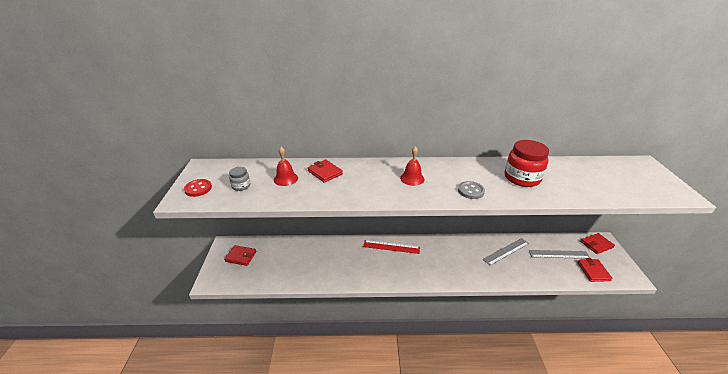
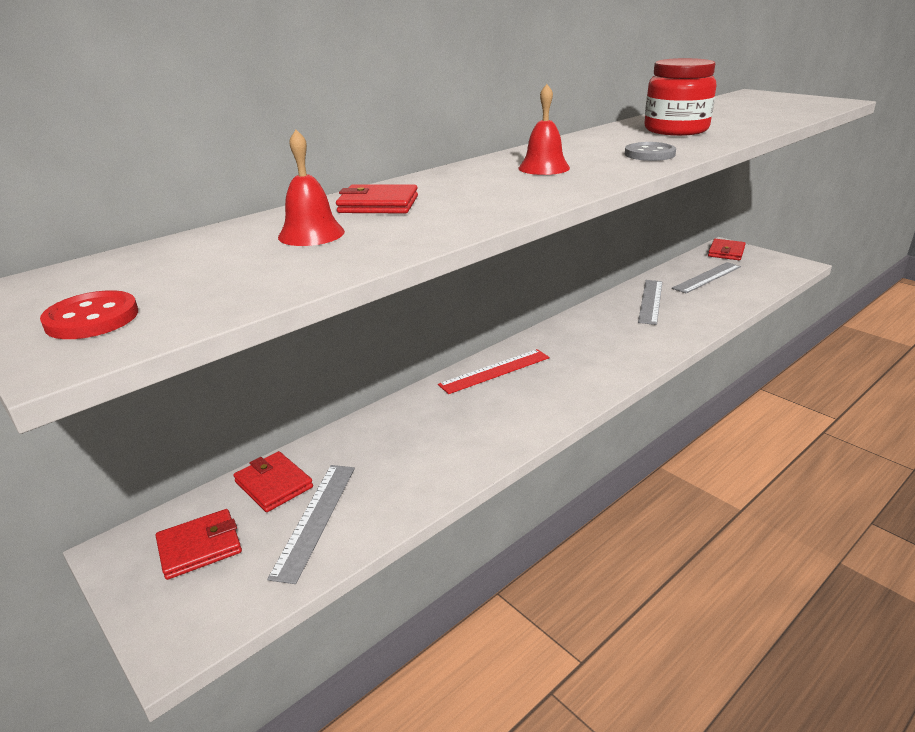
camera: 40 degrees left, 5 degrees down
grey jar [229,167,251,191] -> none
red wallet [577,258,612,282] -> red wallet moved to [233,451,313,512]
none -> grey ruler [267,465,355,584]

